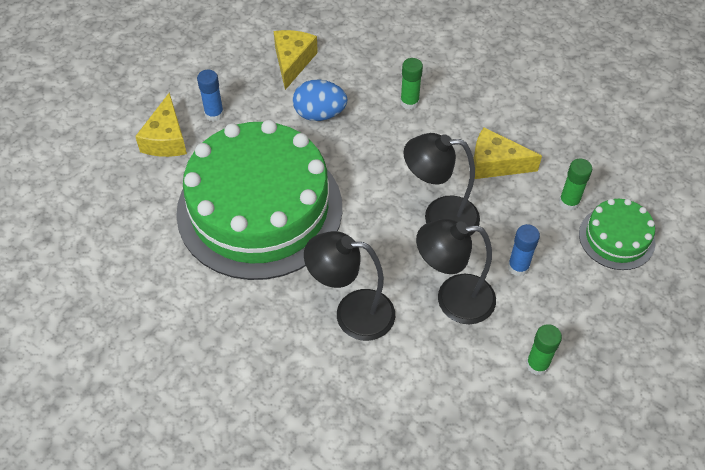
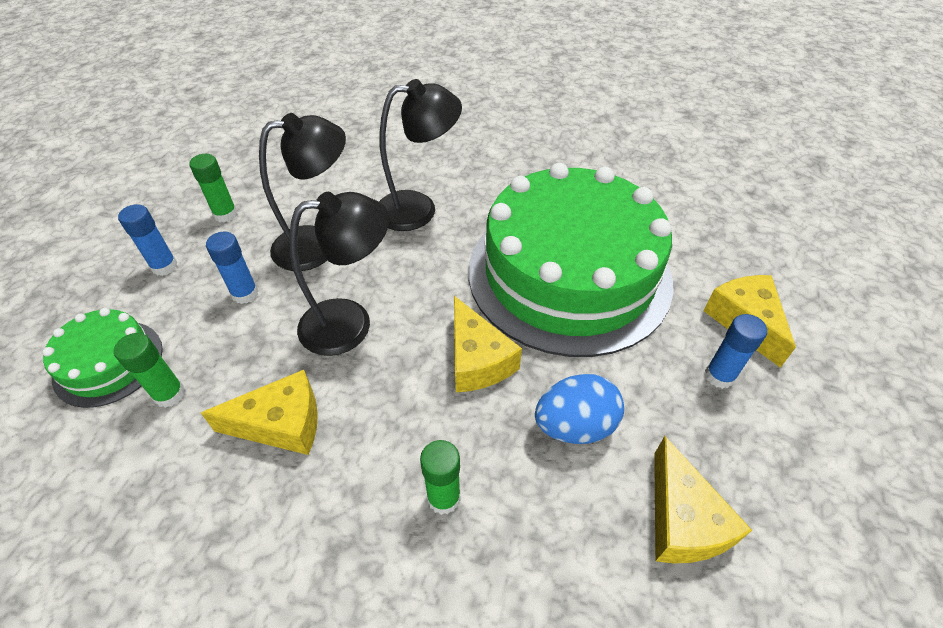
camera: 160 degrees right, 5 degrees down
none -> blue glue stick [118,204,178,276]
none -> yellow cheese [454,296,522,392]

